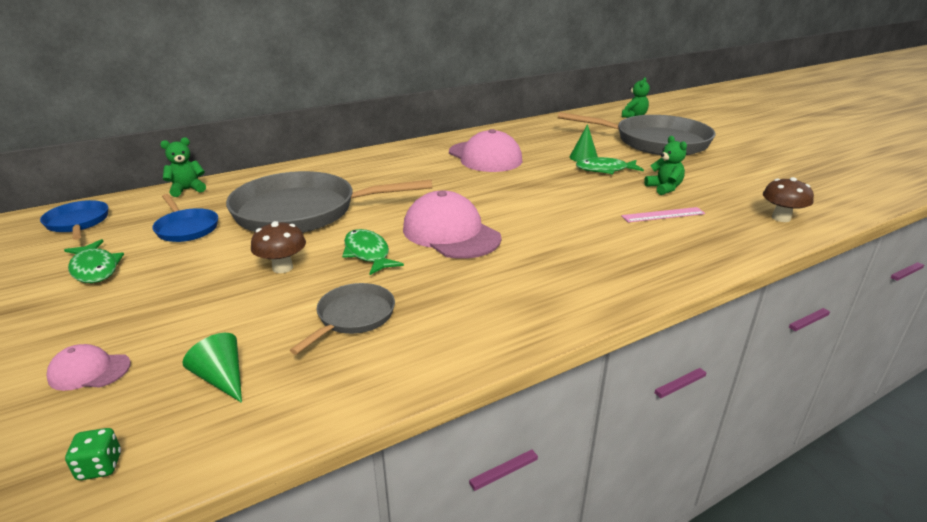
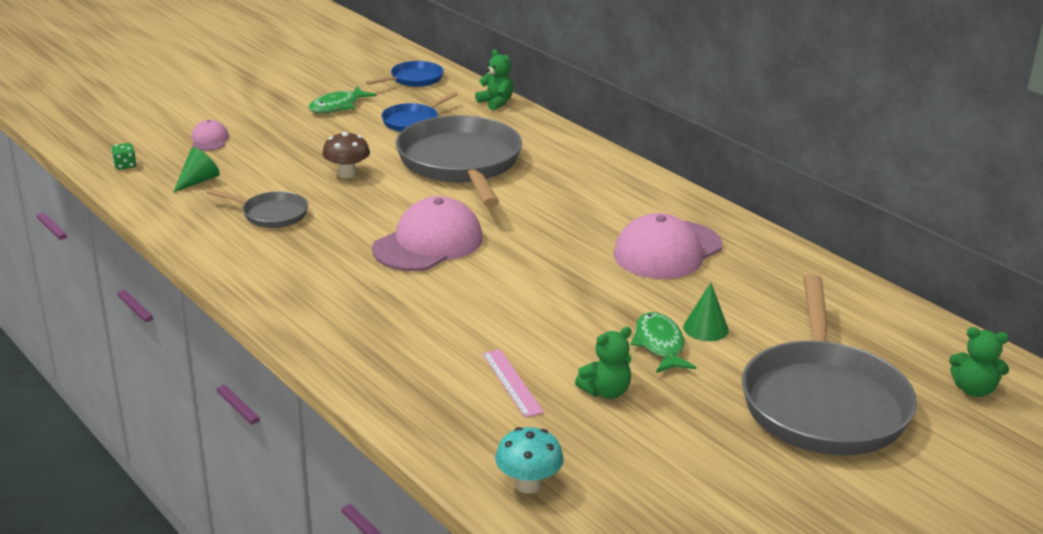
camera: 80 degrees right, 0 degrees up
green fish [342,229,404,275] -> none
brown mushroom [763,177,814,222] -> turquoise mushroom [495,427,564,494]

